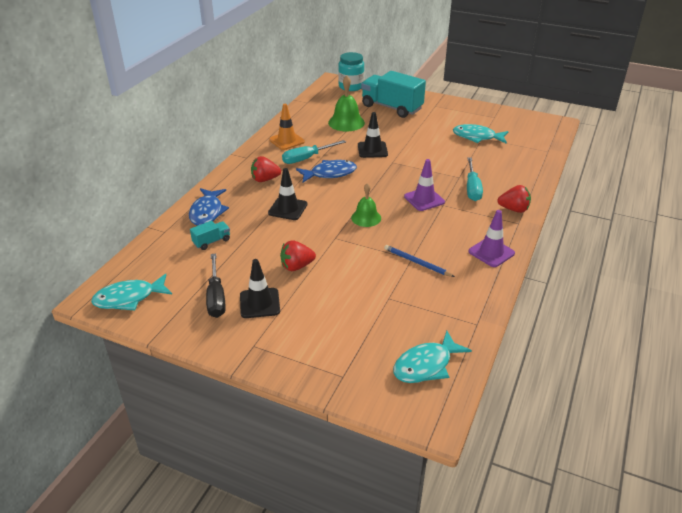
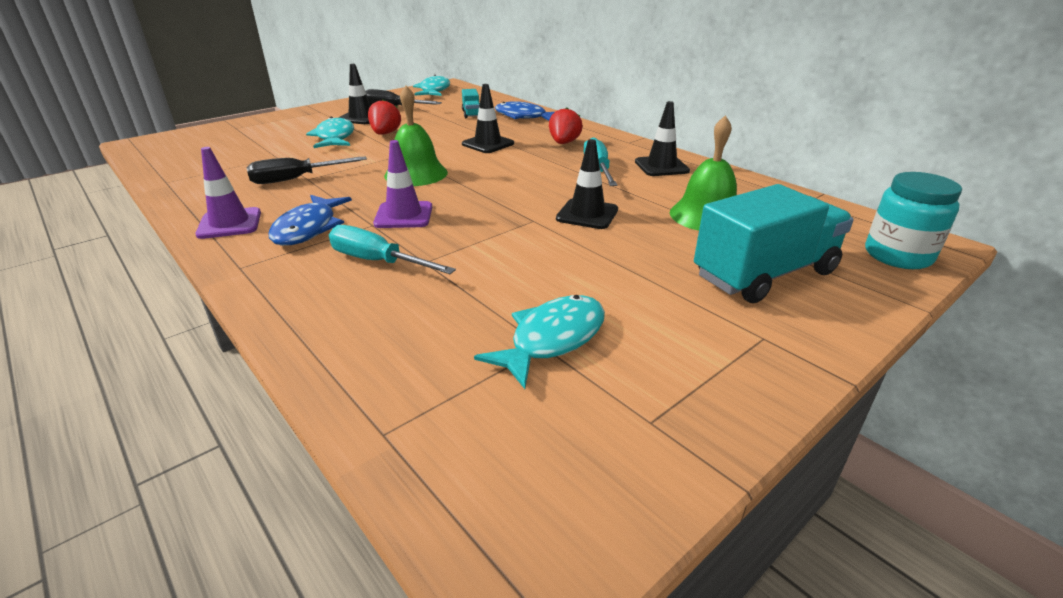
camera: 115 degrees right, 5 degrees down
orange traffic cone [269,104,305,150] -> black traffic cone [635,101,690,176]
blue fish [296,160,357,182] -> blue fish moved to [268,195,352,246]
green bell [351,183,381,227] -> green bell [384,86,448,186], size x1.50
blue pencil [384,245,455,277] -> black screwdriver [247,156,367,184]
turquoise fish [393,331,472,383] -> turquoise fish moved to [306,117,354,148]
red strawberry [497,185,531,213] -> none

